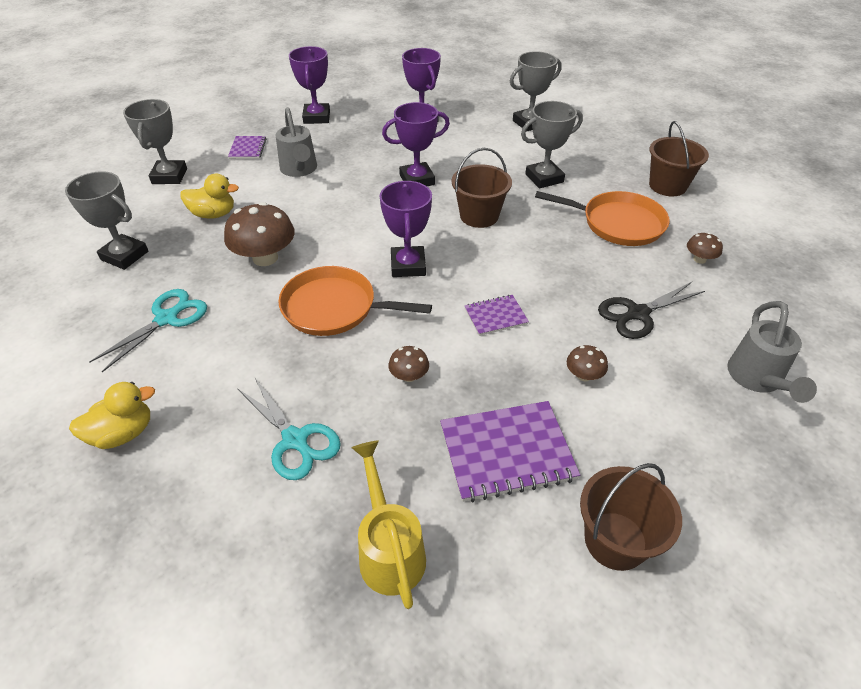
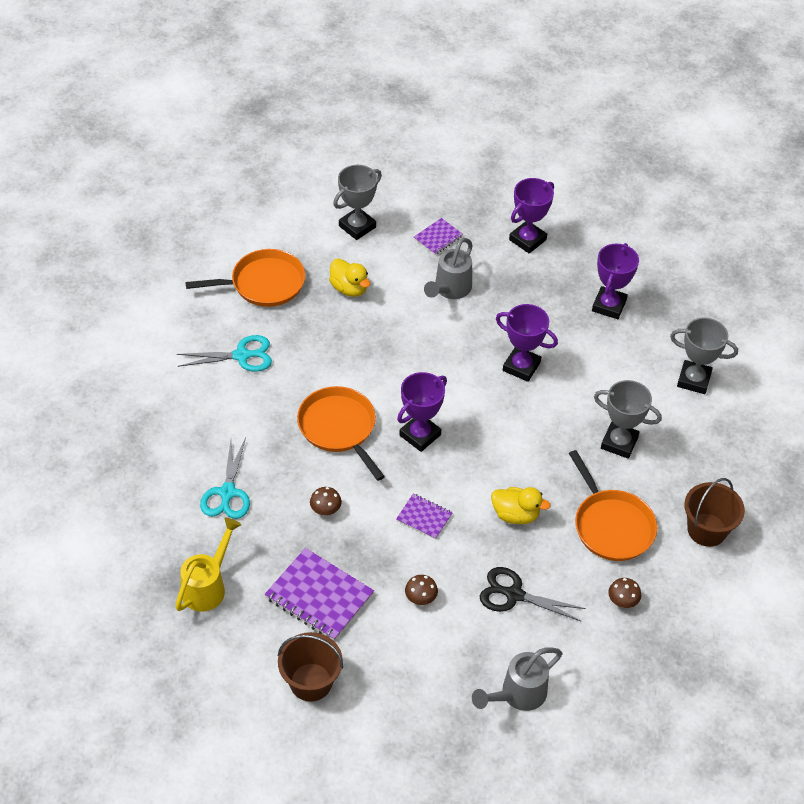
camera: 45 degrees right, 5 degrees up
grey trophy [65,171,148,270] -> orange pan [185,249,305,307]
yellow duck [69,382,155,449] -> yellow duck moved to [491,487,551,524]
brown mushroom [224,202,295,266] -> none
brown bucket [452,148,512,228] -> none

